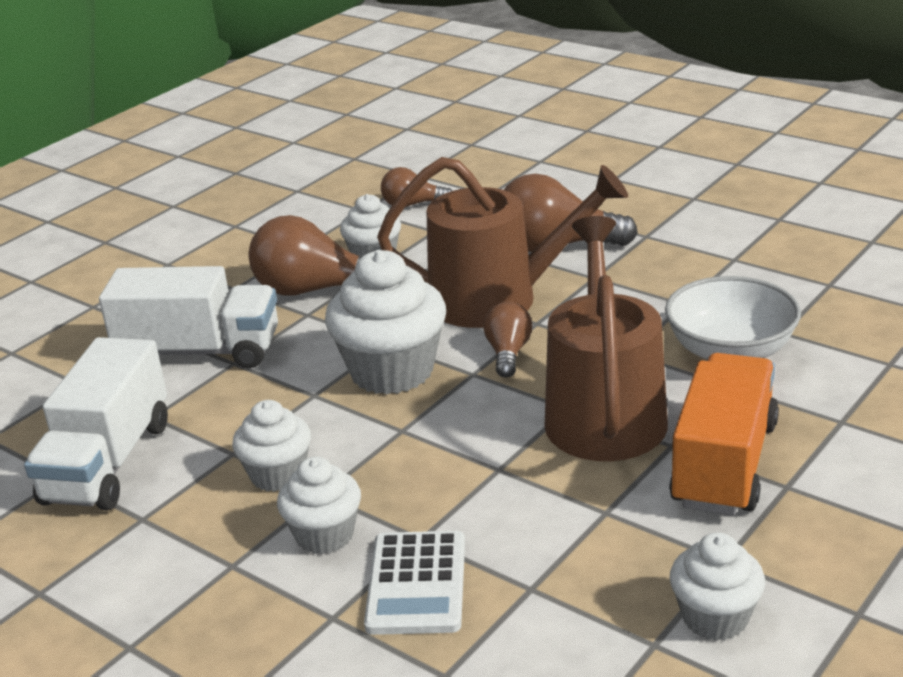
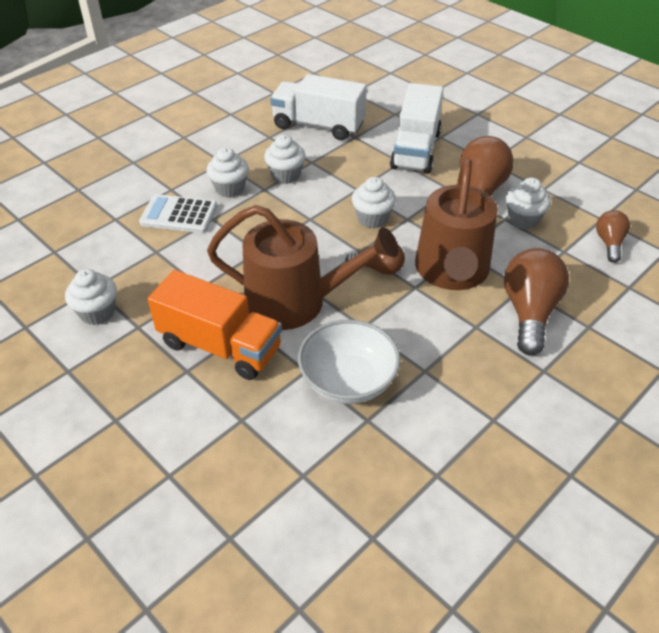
camera: 95 degrees right, 15 degrees up
white cupcake [325,250,446,395] -> white cupcake [352,177,396,228], size x0.59

